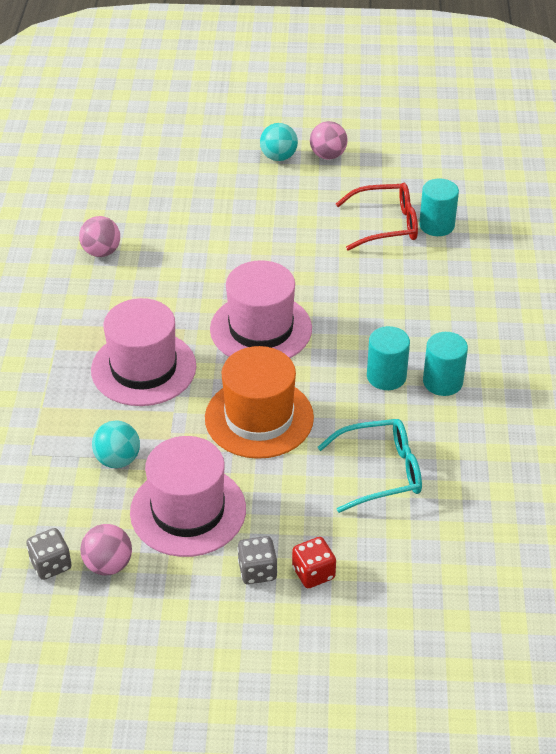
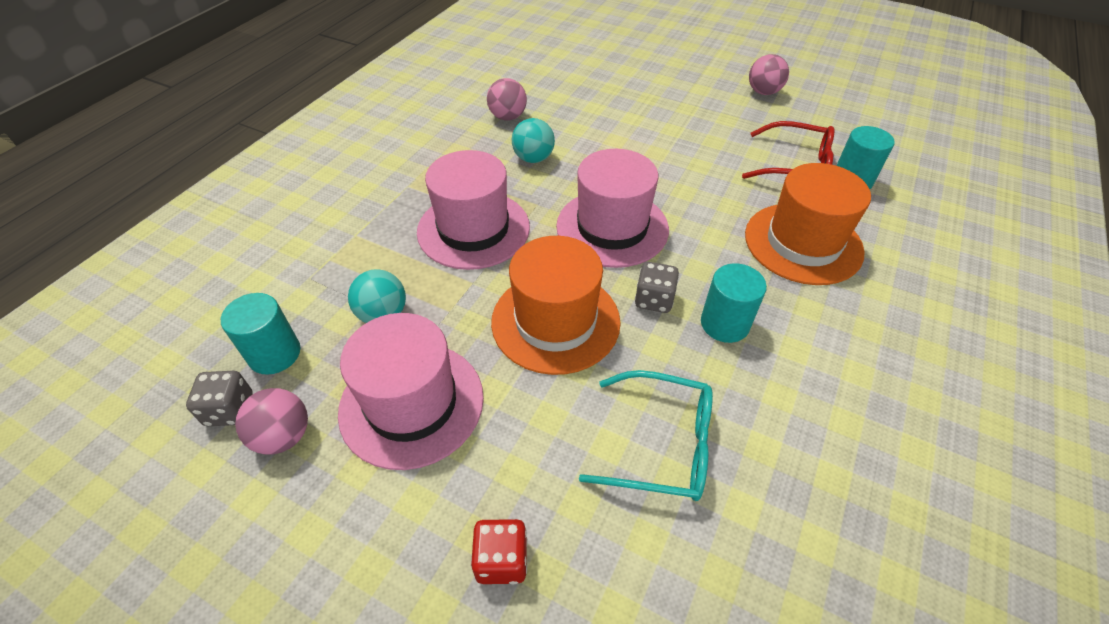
camera: 25 degrees right, 5 degrees up
grey dice [237,536,278,584] -> grey dice moved to [635,262,679,313]
turquoise ball [260,123,298,161] -> turquoise ball moved to [512,118,555,163]
turquoise cylinder [423,332,468,396] -> turquoise cylinder moved to [221,293,301,375]
none -> orange hat [745,163,871,285]

